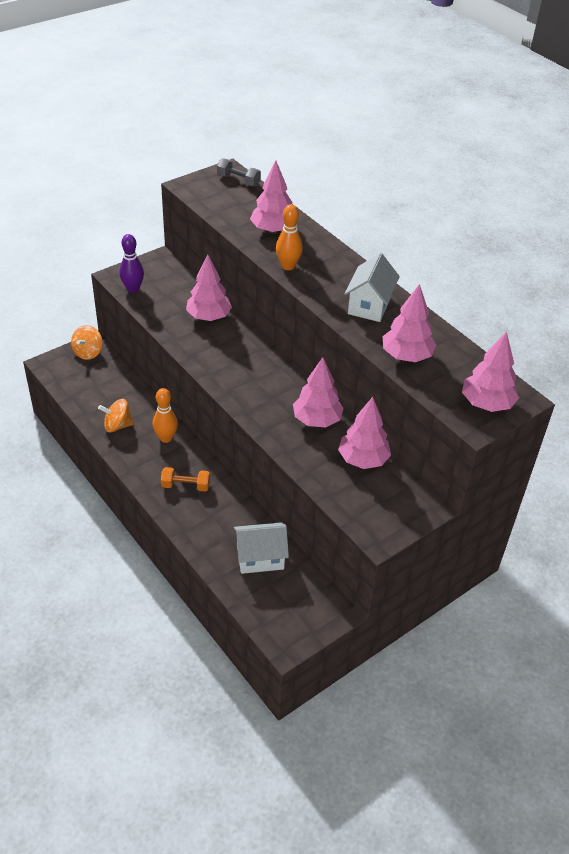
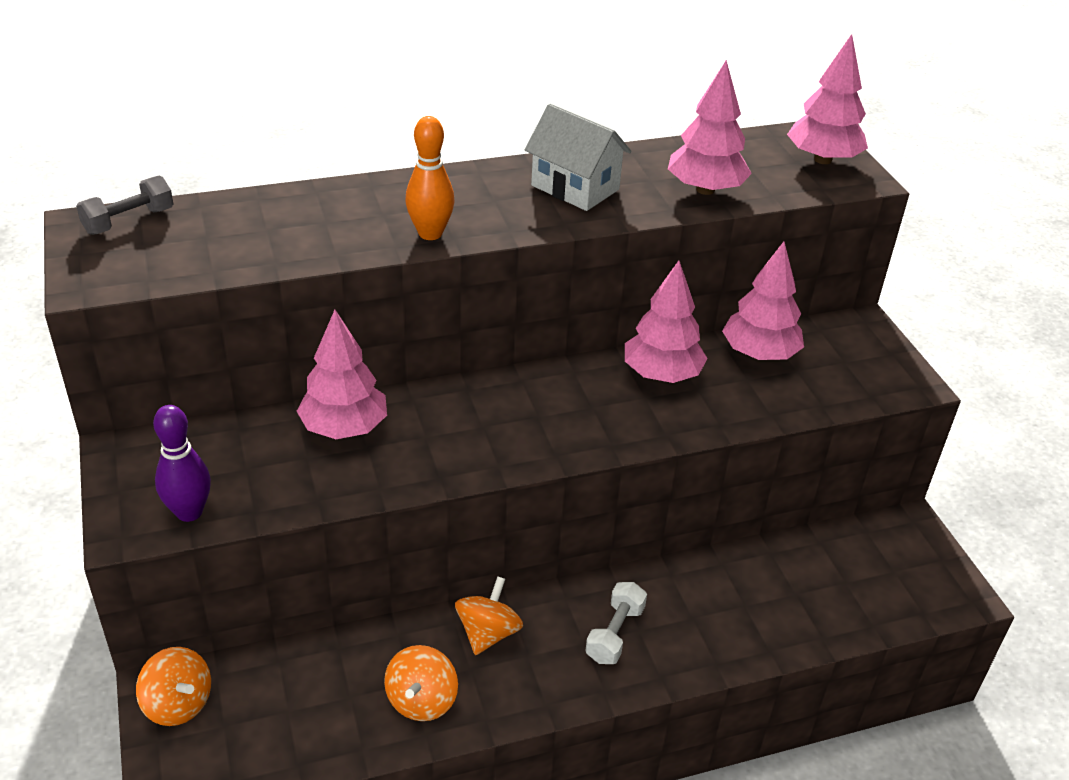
camera: 70 degrees left, 5 degrees down
orange bowling pin [153,388,178,443] -> orange spinning top [455,576,523,655]
orange dumbbell [161,467,210,492] -> white dumbbell [585,582,647,664]
white house [234,522,289,574] -> none
pink tree [250,161,293,233] -> none

